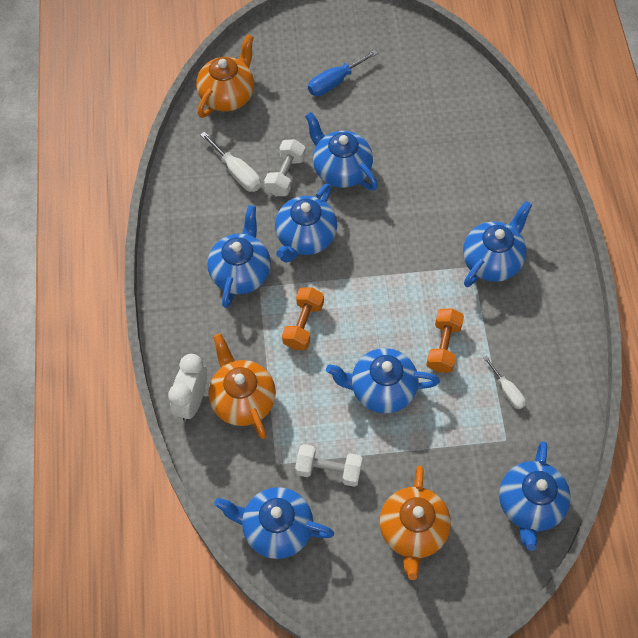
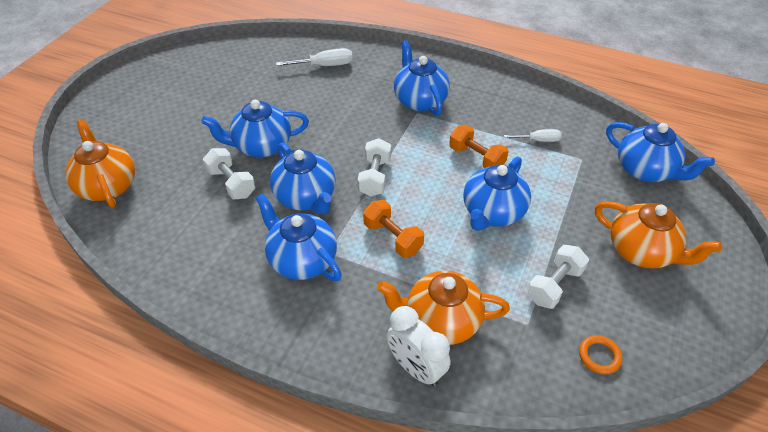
camera: 60 degrees left, 15 degrees down
white screwdriver [200,132,261,192] -> white screwdriver moved to [276,48,352,66]
blue teapot [214,487,334,559] -> orange ring [579,335,623,375]
blue screwdriver [308,50,378,96] -> none
none -> white dumbbell [358,138,391,197]

